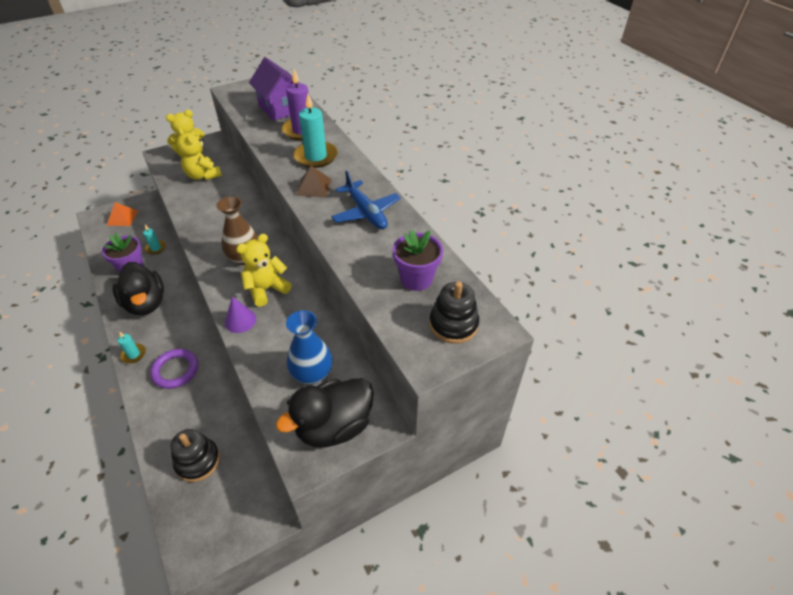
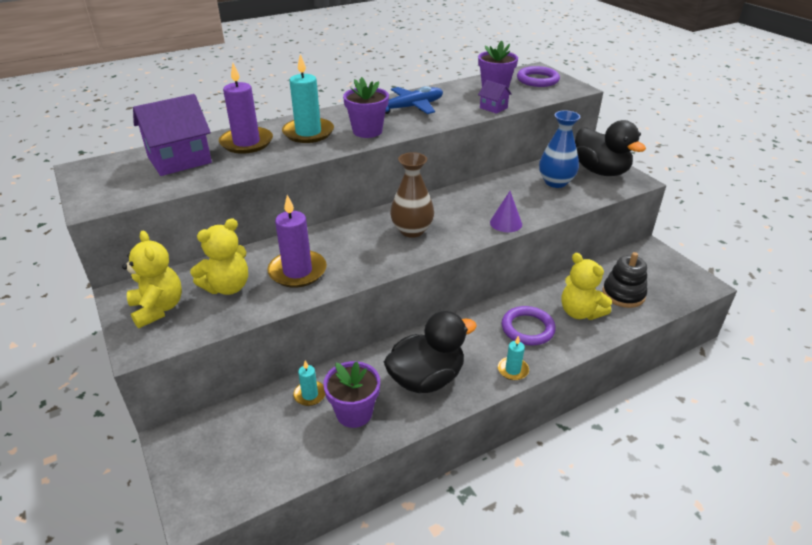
camera: 90 degrees left, 10 degrees down
orange pyramid [107,202,138,226] -> none
yellow teddy bear [236,234,291,307] -> yellow teddy bear moved to [561,253,612,320]
brown pyramid [296,166,332,198] -> purple flower pot [343,77,389,138]
black stacking toy [429,282,479,344] -> purple ring [517,66,560,87]
none -> purple candle [267,195,327,288]
none -> purple house [478,80,512,114]

